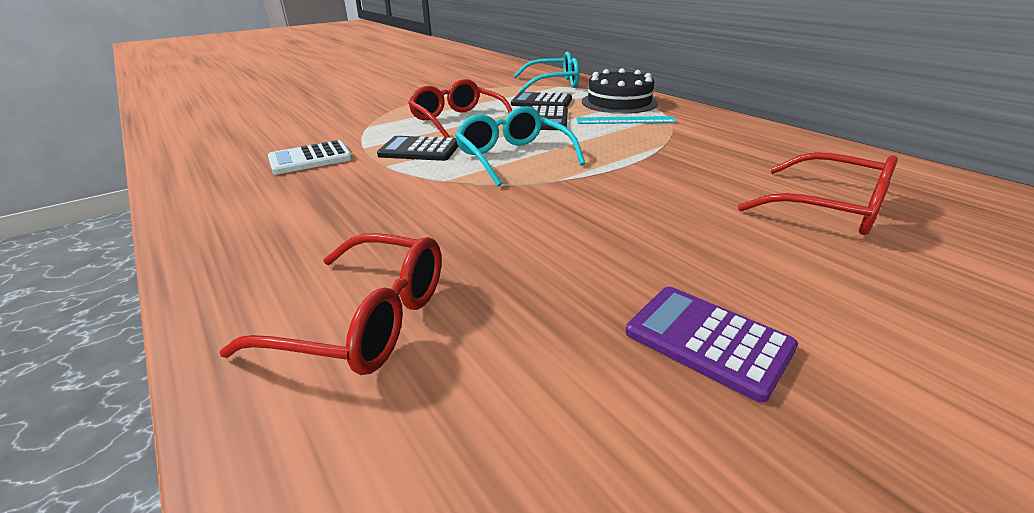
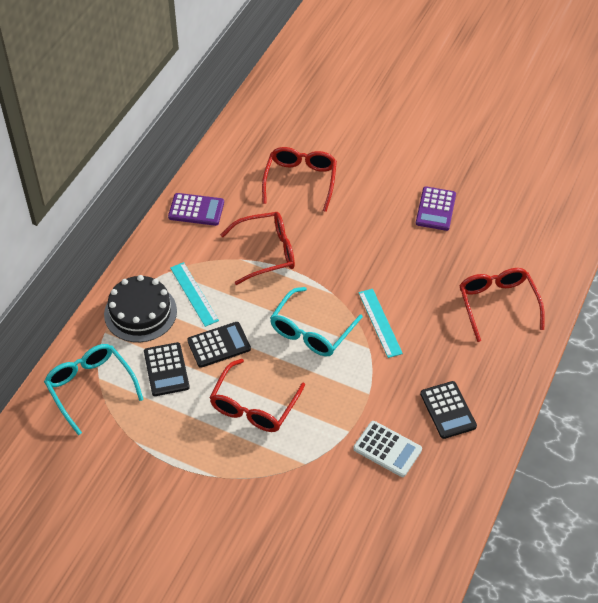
camera: 120 degrees left, 20 degrees up
black calculator [377,136,458,161] -> black calculator moved to [420,381,477,439]
none -> purple calculator [168,193,224,226]
none -> red glasses [221,212,295,285]
none -> turquoise ruler [358,289,403,358]

